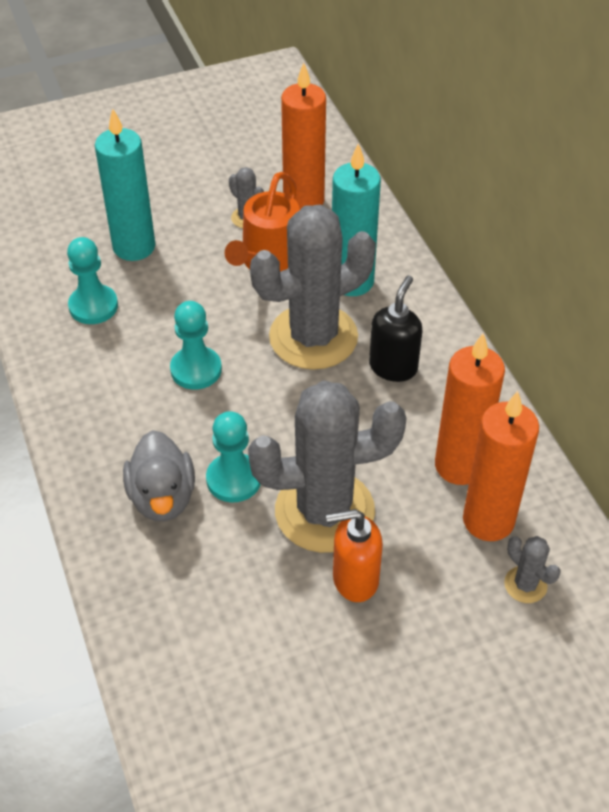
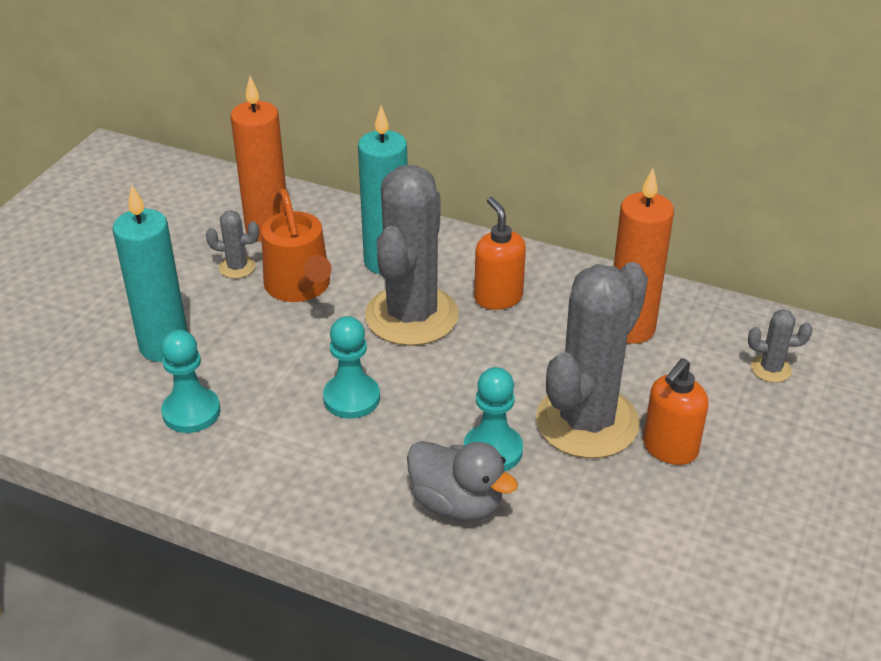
camera: 45 degrees left, 10 degrees down
black soap dispenser [369,276,422,382] -> orange soap dispenser [474,197,526,310]
orange candle [463,391,539,541] -> none

